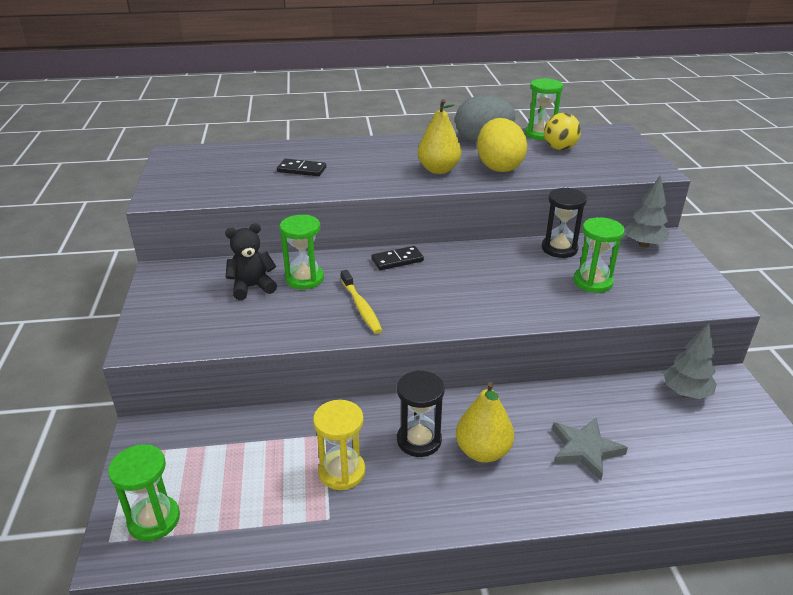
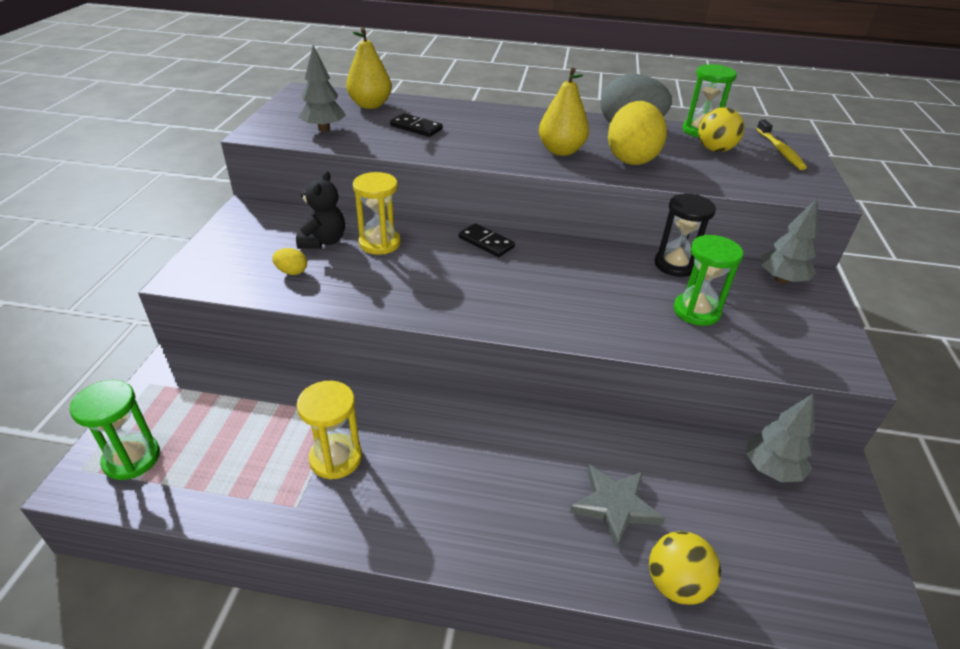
camera: 15 degrees right, 5 degrees up
black teddy bear [225,223,277,300] -> black teddy bear turned 105 degrees clockwise [296,171,345,249]
green hourglass [280,215,324,289] -> yellow hourglass [353,172,401,255]
yellow toothbrush [341,270,383,334] -> yellow toothbrush moved to [756,120,807,170]
black domino [371,246,424,270] -> black domino turned 45 degrees clockwise [459,223,515,257]
black hourglass [397,370,445,457] -> none
yellow pear [456,382,514,463] -> yellow pear moved to [346,27,391,109]
none -> yellow egg [272,248,307,275]
none -> grey tree [298,45,346,132]
none -> yellow ball [649,531,721,605]

